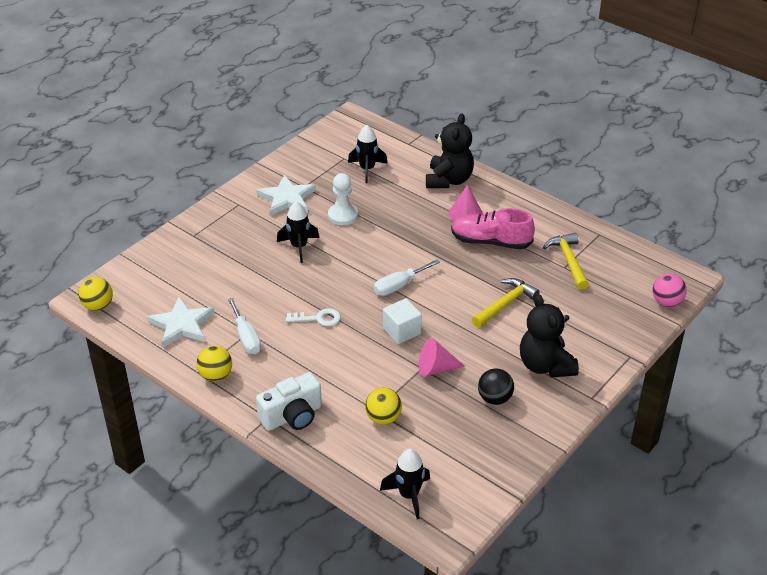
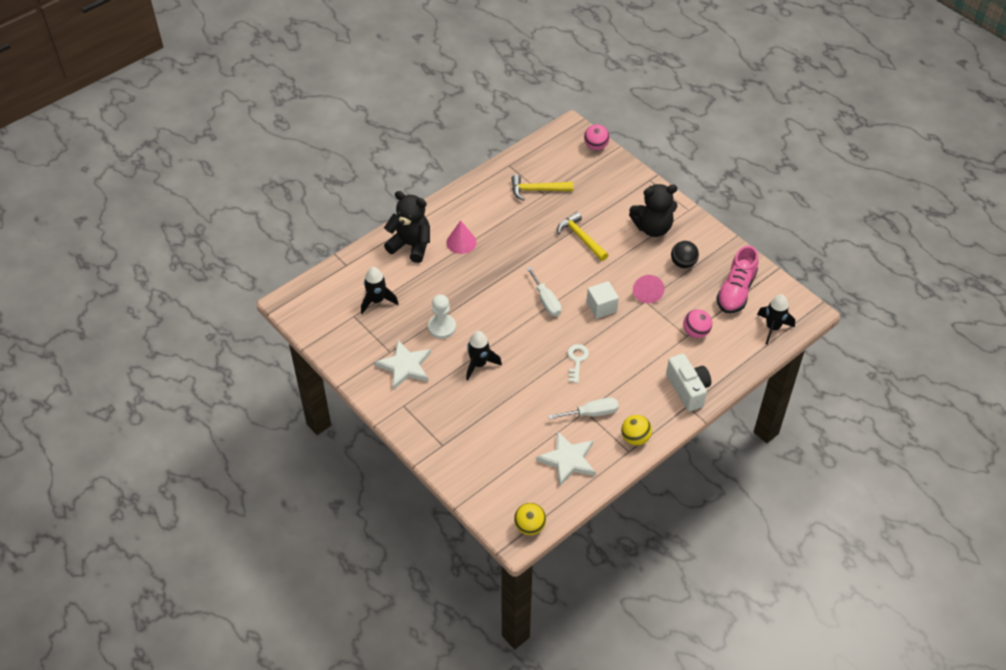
camera: 80 degrees left, 10 degrees up
yellow ball [365,388,402,425] -> pink ball [683,309,712,338]
pink shoe [451,208,535,249] -> pink shoe moved to [716,246,758,313]

